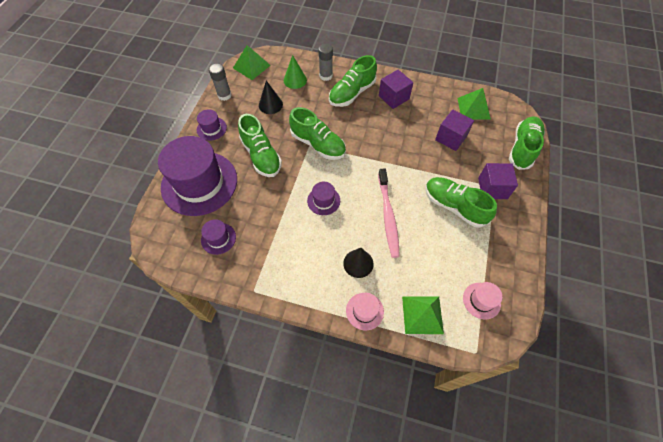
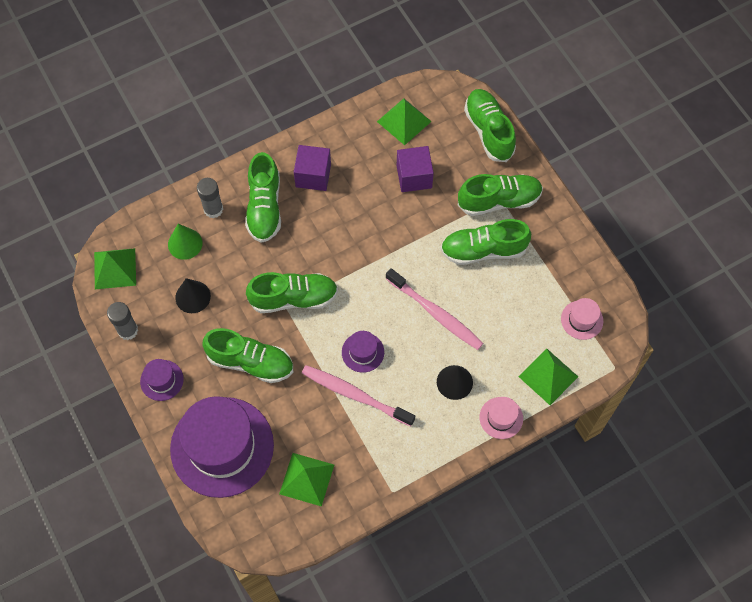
camera: 45 degrees left, 5 degrees up
purple hat [201,219,236,255] -> green pyramid [279,453,334,507]
purple cube [478,163,518,199] -> green shoe [458,174,543,216]
none -> pink toothbrush [302,365,415,426]

